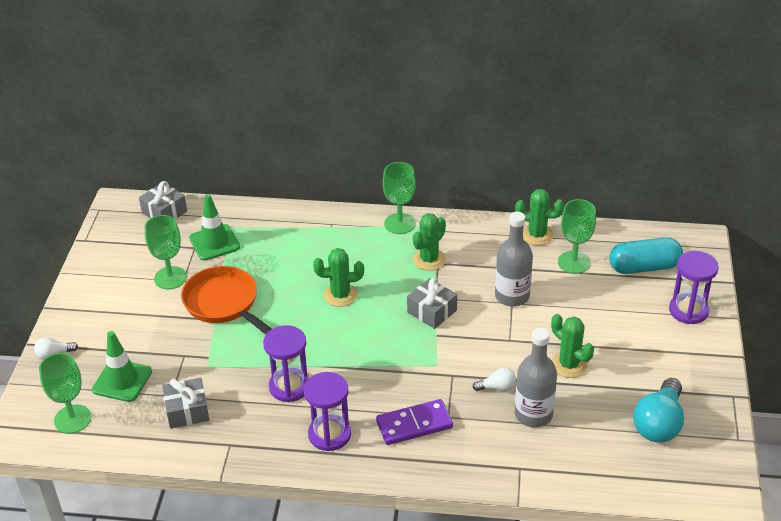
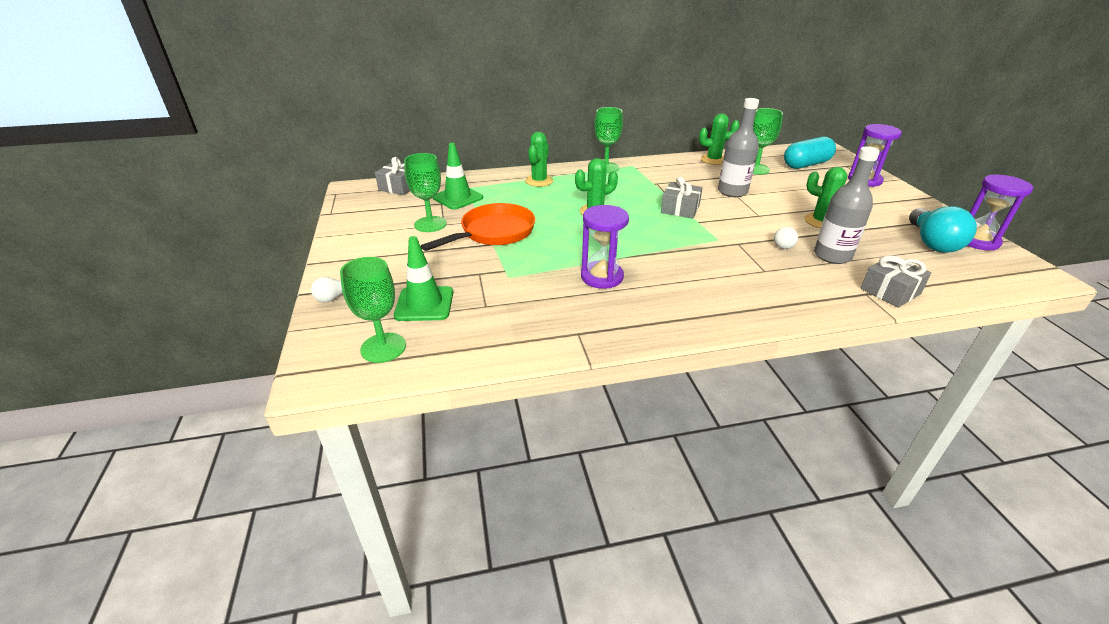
camera: 20 degrees left, 5 degrees down
grey gift [162,378,209,429] -> grey gift moved to [861,255,931,308]
orange pan [181,266,272,335] -> orange pan turned 105 degrees clockwise [421,203,535,251]
purple hourglass [304,372,351,451] -> purple hourglass moved to [967,175,1033,251]
purple domino [376,399,453,445] -> none
green cactus [413,213,446,271] -> green cactus moved to [525,132,553,187]
white light bulb [473,367,516,391] -> white light bulb turned 135 degrees clockwise [774,227,798,249]

